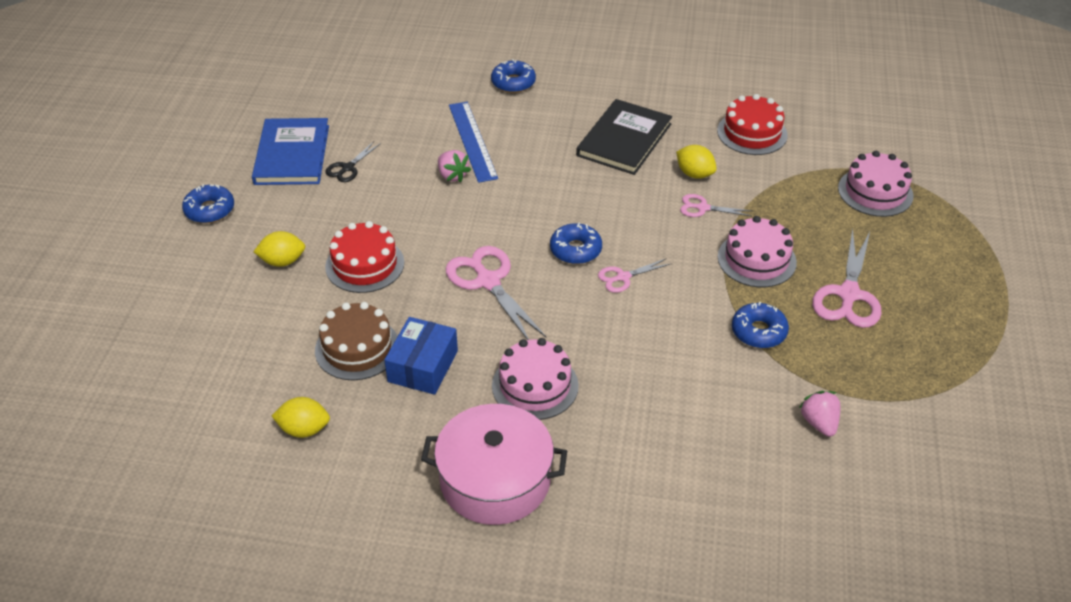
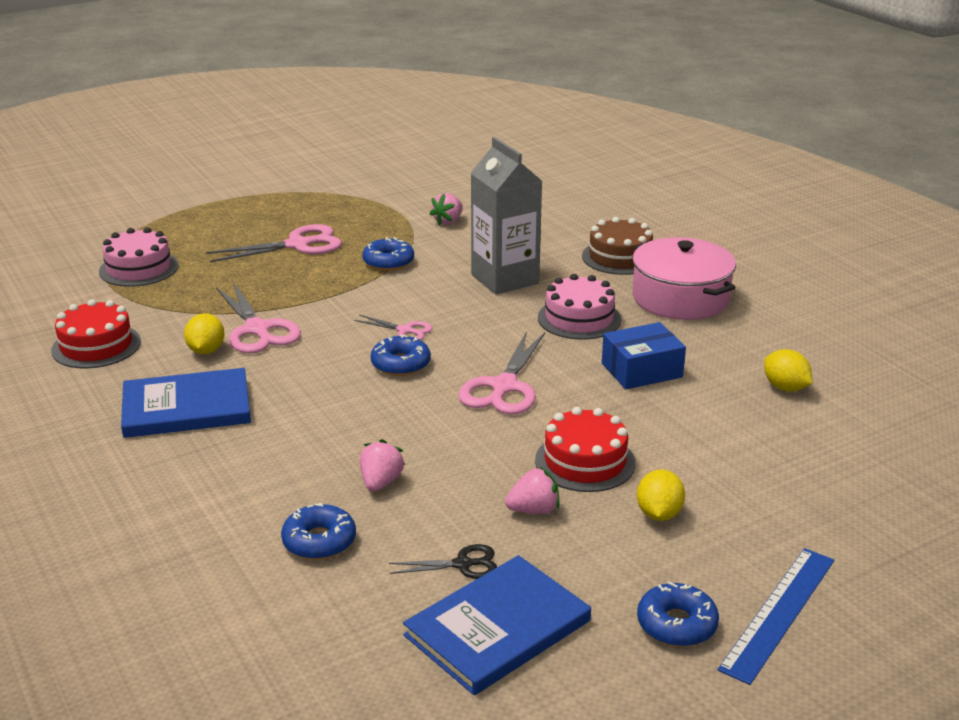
camera: 130 degrees left, 15 degrees down
yellow lemon [253,231,305,267] -> yellow lemon turned 60 degrees clockwise [637,470,685,521]
brown cake [315,302,398,380] -> brown cake moved to [582,217,653,275]
blue ruler [449,102,498,183] -> blue ruler moved to [717,548,834,685]
blue donut [491,59,536,93] -> blue donut moved to [281,503,356,560]
black book [576,99,672,175] -> blue book [121,368,251,438]
pink scissors [680,194,752,217] -> pink scissors [216,282,301,353], size x1.84
pink cake [718,216,797,287] -> none
none -> grey carton [471,137,542,295]
none -> pink strawberry [505,467,559,514]

